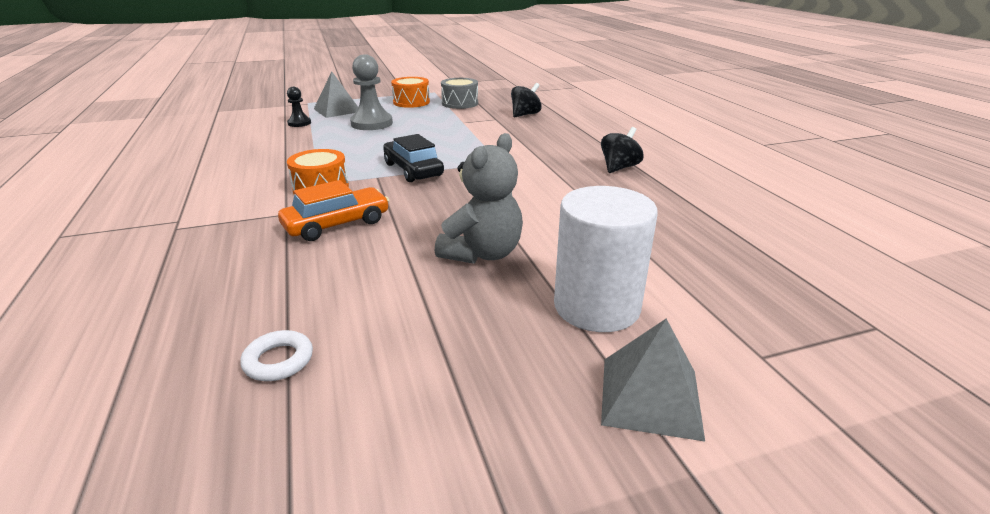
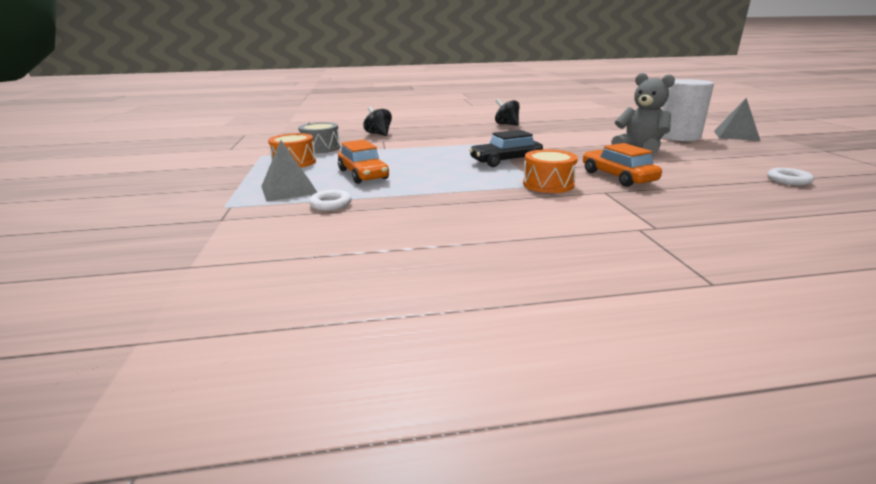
camera: 80 degrees left, 5 degrees down
black pawn [287,87,311,127] -> white ring [309,190,352,211]
grey pawn [350,55,393,130] -> orange car [338,140,389,184]

